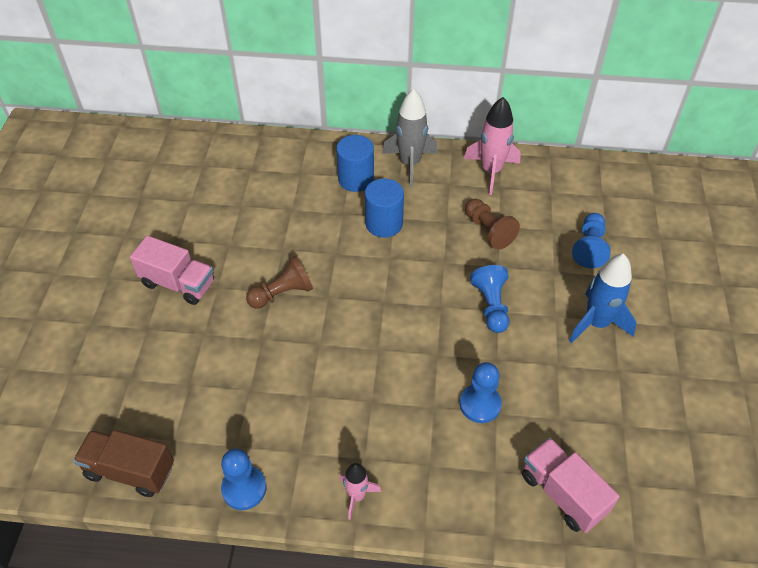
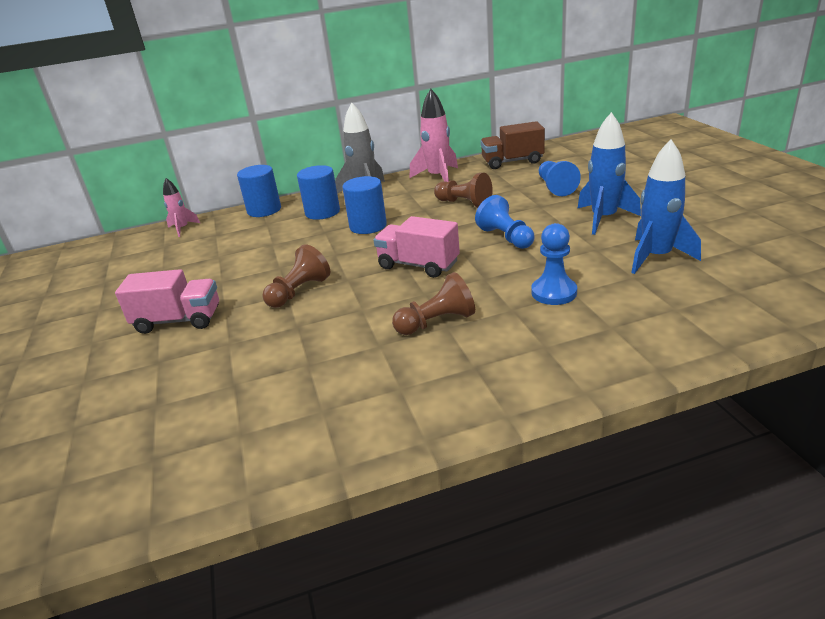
camera: 20 degrees left, 20 degrees down
brown truck [73,430,174,497] -> brown truck moved to [480,121,545,169]
blue pawn [221,448,266,510] -> none
pink rocket [340,463,382,520] -> pink rocket moved to [163,178,200,237]
pink truck [522,437,620,533] -> pink truck moved to [374,216,460,278]
none -> blue cylinder [237,165,281,217]
none -> brown pawn [392,272,475,335]
none -> blue rocket [631,140,701,274]

